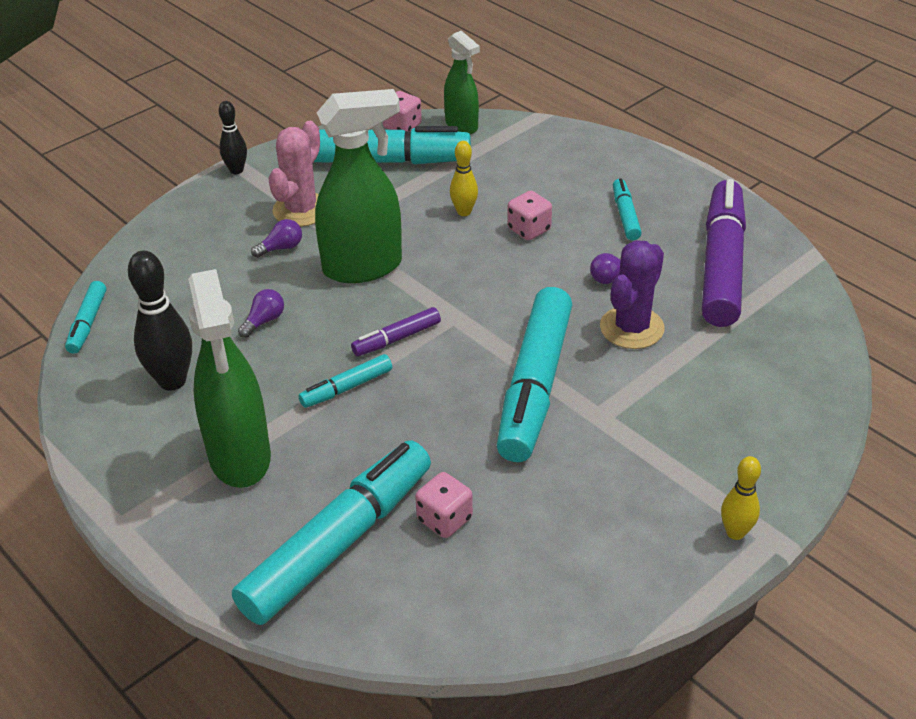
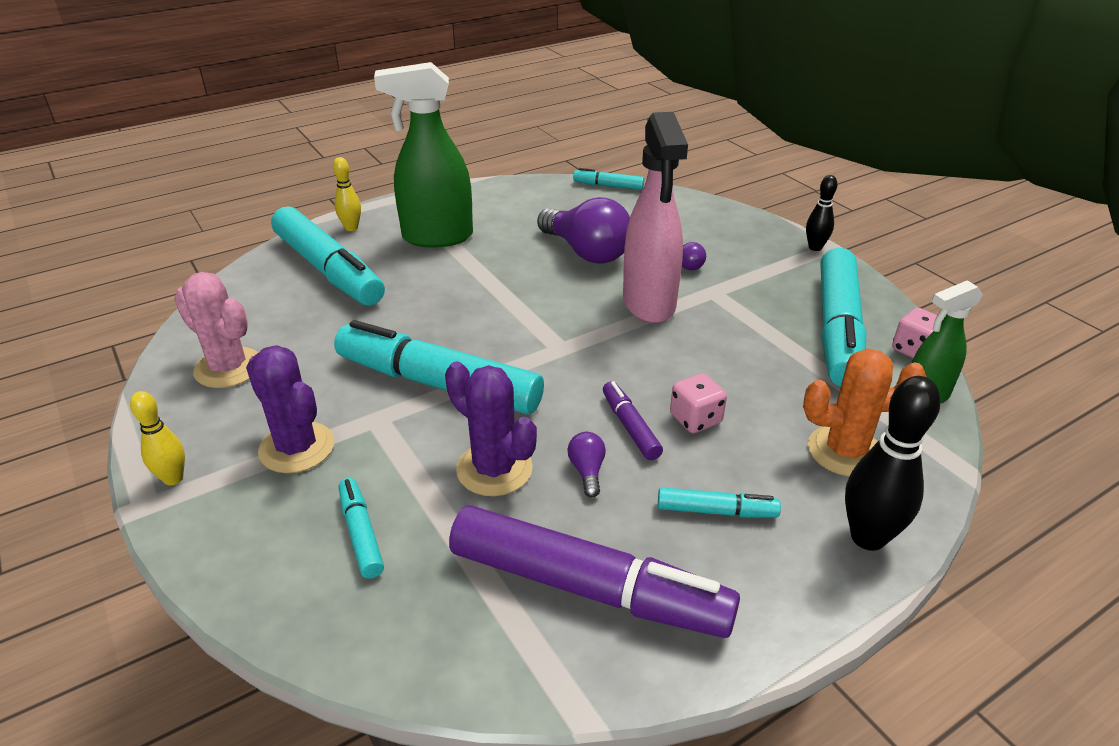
camera: 100 degrees right, 5 degrees down
black bowling pin [128,251,192,391] -> black bowling pin moved to [845,376,941,551]
purple light bulb [238,289,284,338] -> purple light bulb [537,197,630,264], size x2.33
pink cactus [268,121,320,227] -> pink cactus moved to [174,272,258,388]
turquoise marker [299,354,392,408] -> turquoise marker moved to [338,478,384,579]
green spray bottle [315,89,402,283] -> pink spray bottle [623,112,688,324]
purple marker [351,307,441,356] -> purple marker moved to [603,381,663,460]
pink dice [415,472,473,538] -> none
yellow bowling pin [450,141,478,216] -> yellow bowling pin moved to [333,157,361,231]
none -> purple cactus [246,345,334,473]
none -> orange cactus [803,349,926,477]

